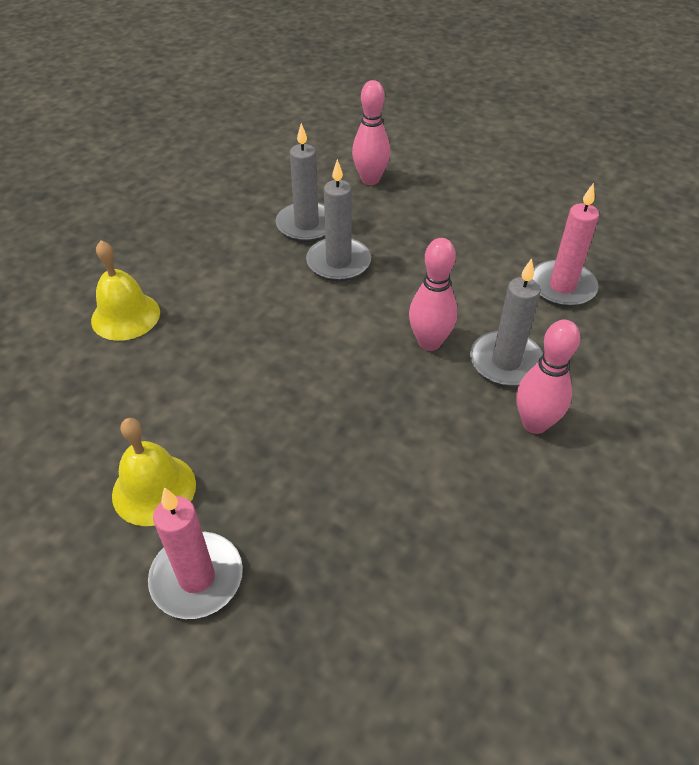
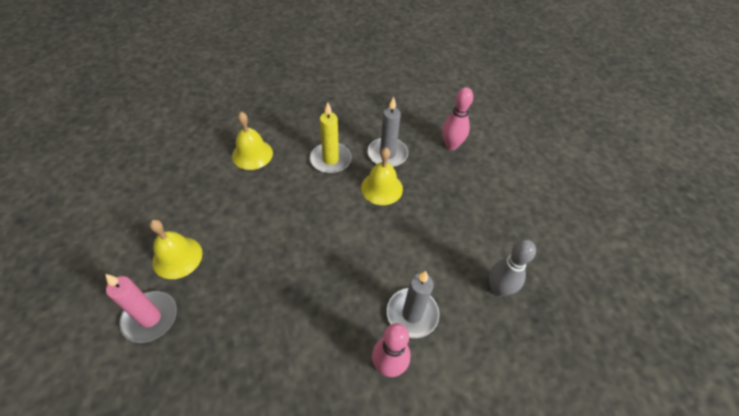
camera: 35 degrees right, 5 degrees up
grey candle [306,159,371,281] -> yellow bell [361,148,403,205]
pink bowling pin [409,238,457,351] -> none
pink candle [533,183,599,307] -> grey bowling pin [489,239,536,297]
none -> yellow candle [310,102,351,174]

